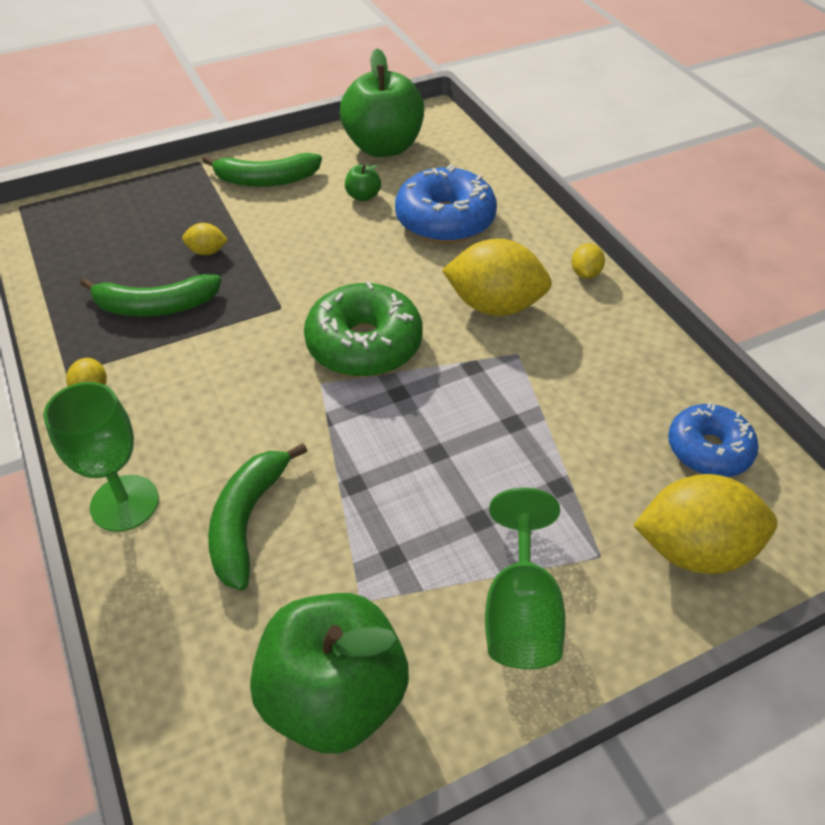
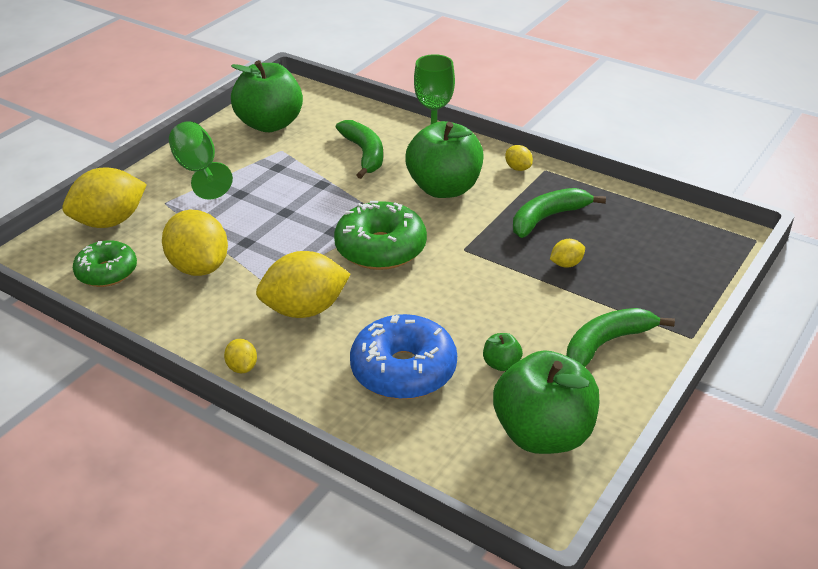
camera: 150 degrees right, 10 degrees down
blue donut [668,402,759,477] -> green donut [73,240,137,287]
none -> yellow lemon [162,210,228,276]
none -> green apple [405,121,483,198]

